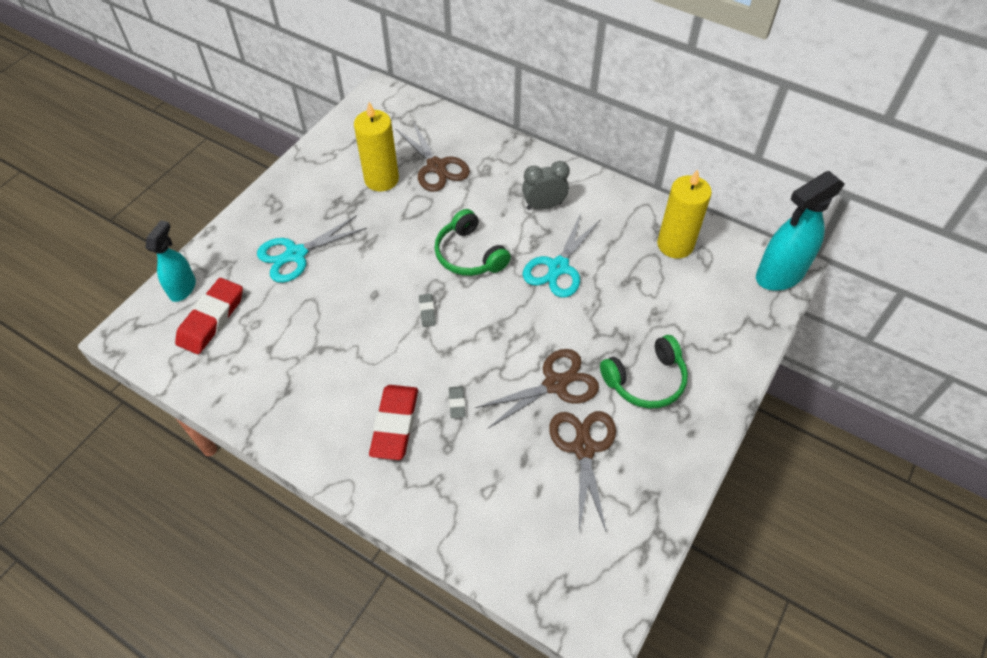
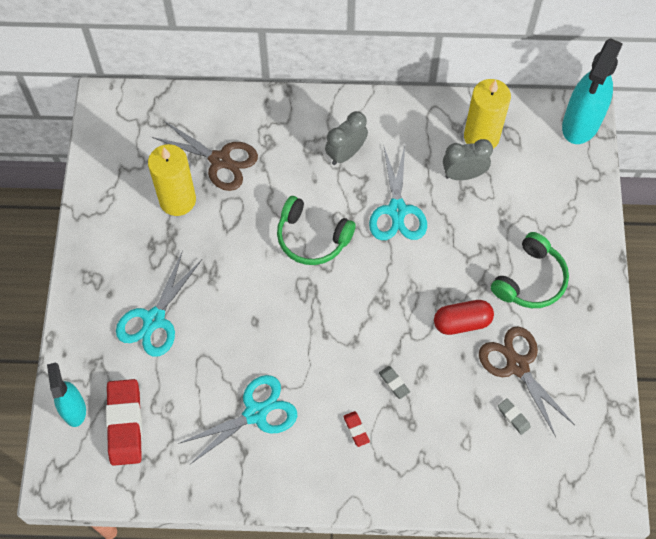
camera: 30 degrees left, 10 degrees up
red eraser [369,385,418,460] -> red eraser [343,411,370,447], size x0.44
grey eraser [419,294,436,327] -> grey eraser moved to [498,398,531,435]
brown scissors [476,349,599,429] -> red capsule [434,300,494,335]
none -> turquoise scissors [178,375,297,464]
none -> grey clock [443,139,493,180]

